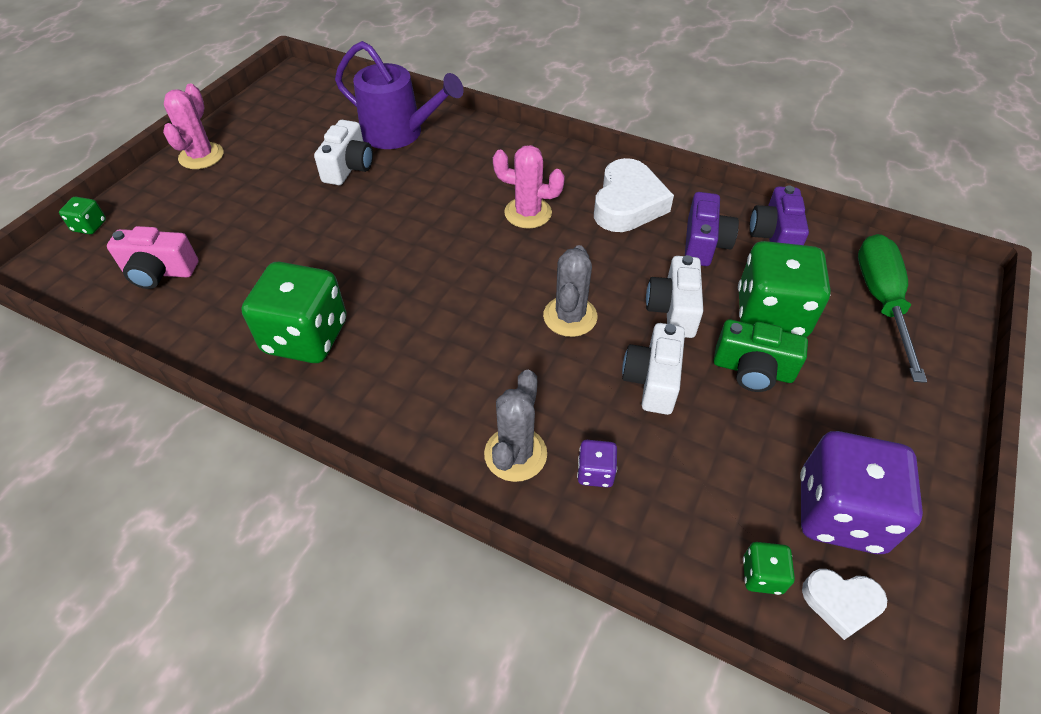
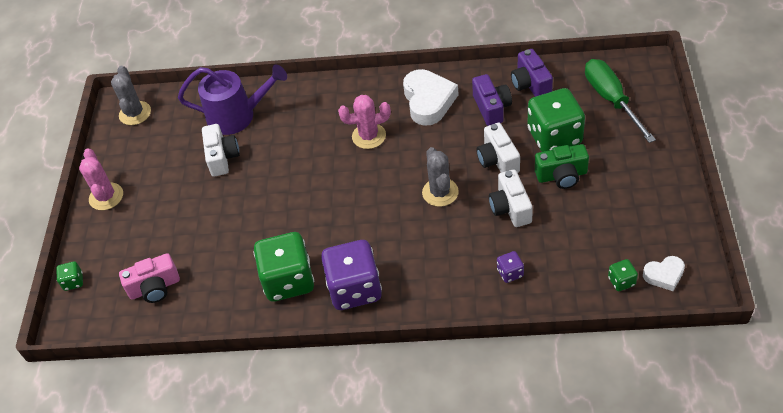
camera: 20 degrees left, 0 degrees up
grey cactus [484,370,547,482] -> grey cactus moved to [111,65,151,125]
purple dice [800,431,923,554] -> purple dice moved to [321,240,382,310]

